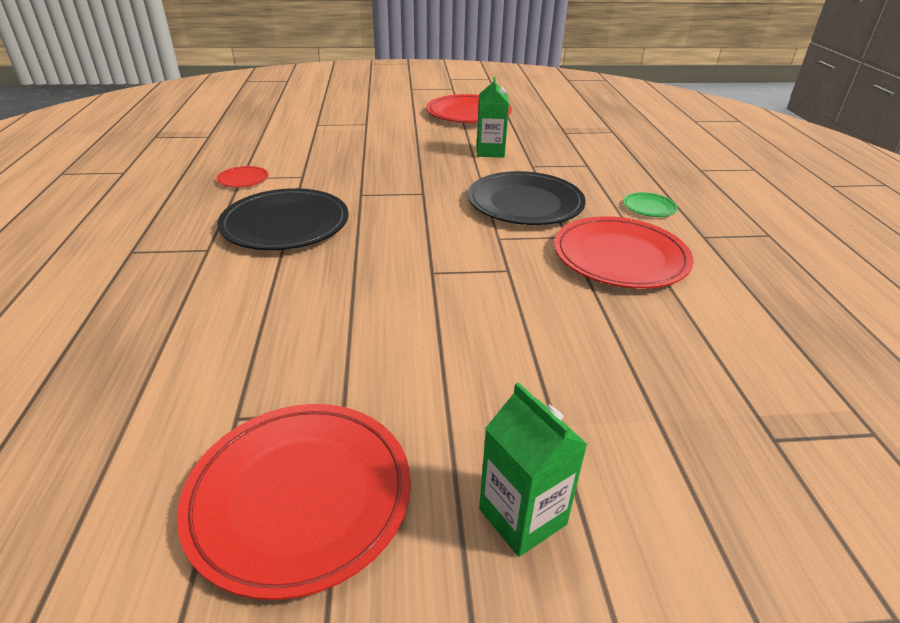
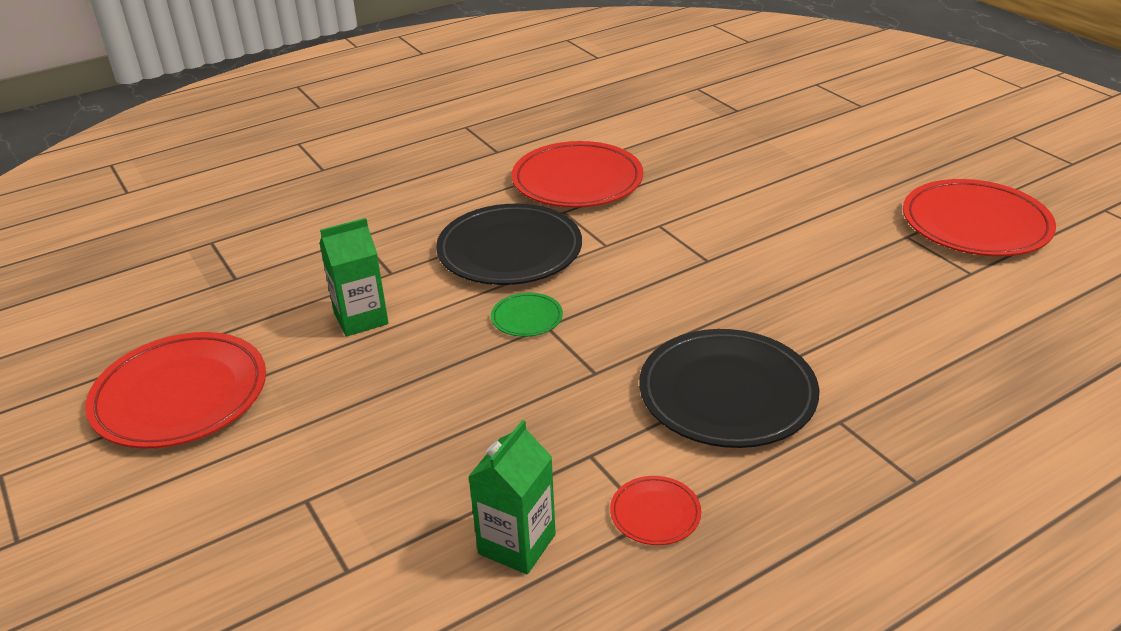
camera: 115 degrees left, 0 degrees up
green carton [479,382,588,557] -> green carton moved to [468,420,556,574]
green plate [623,192,678,217] -> green plate moved to [491,293,563,337]

